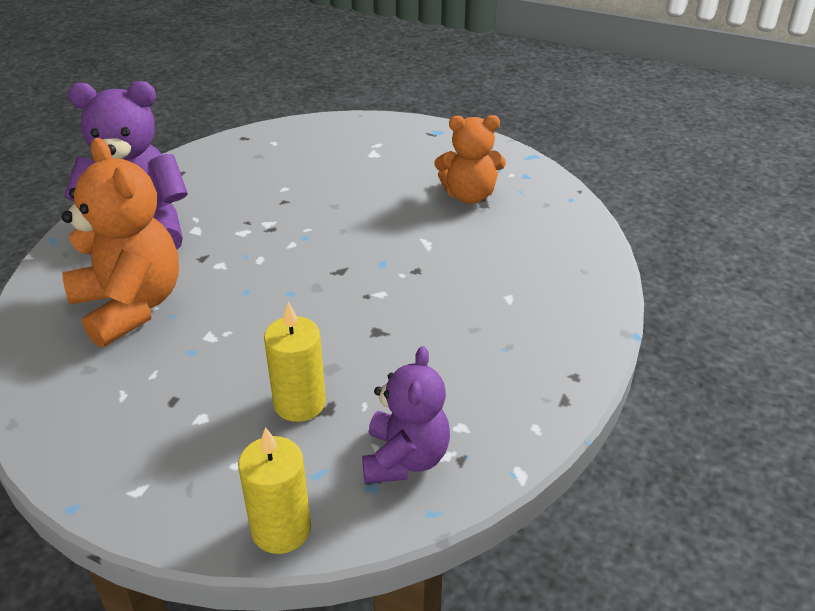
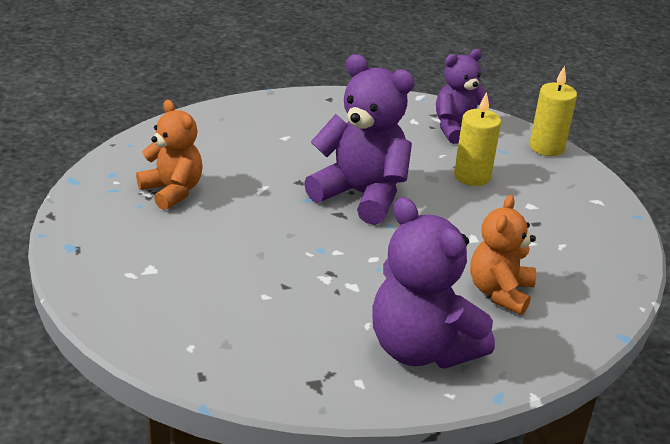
camera: 130 degrees left, 5 degrees down
orange teddy bear [61,138,179,348] -> orange teddy bear [470,195,536,315], size x0.65
none -> purple teddy bear [304,54,415,225]

